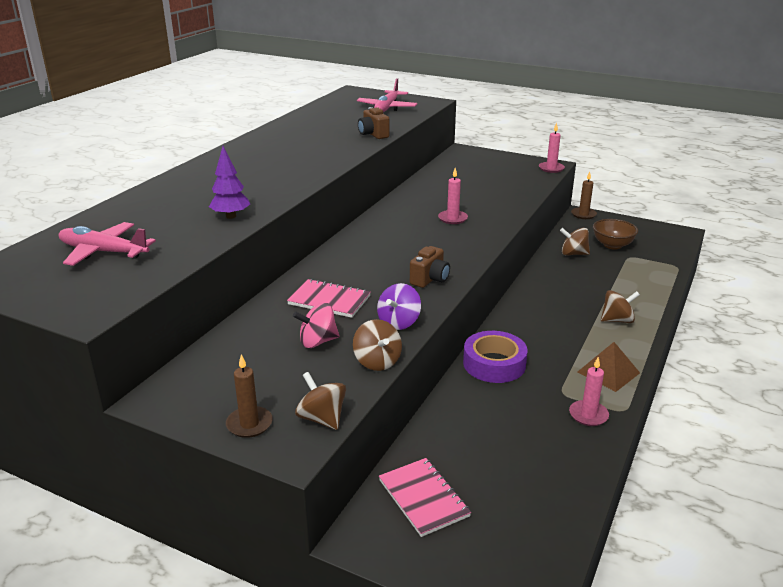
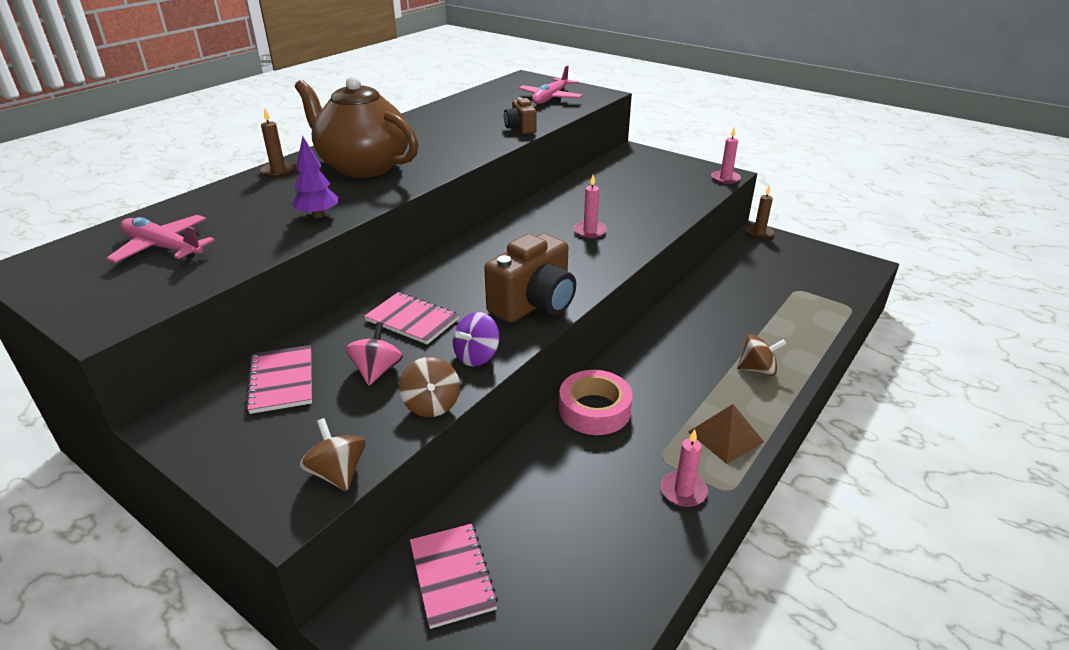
camera: 10 degrees right, 5 degrees up
brown candle [226,355,273,438] -> brown candle moved to [260,109,296,178]
pink spinning top [293,303,339,348] -> pink spinning top turned 105 degrees clockwise [346,322,403,385]
brown camera [410,246,450,288] -> brown camera [484,233,576,323], size x1.86
purple tape [463,331,528,383] -> pink tape [559,370,633,435]
brown spinning top [560,228,590,255] -> none
brown bowl [593,219,638,249] -> none
none -> pink notebook [246,345,312,414]
none -> brown teapot [295,76,418,178]

